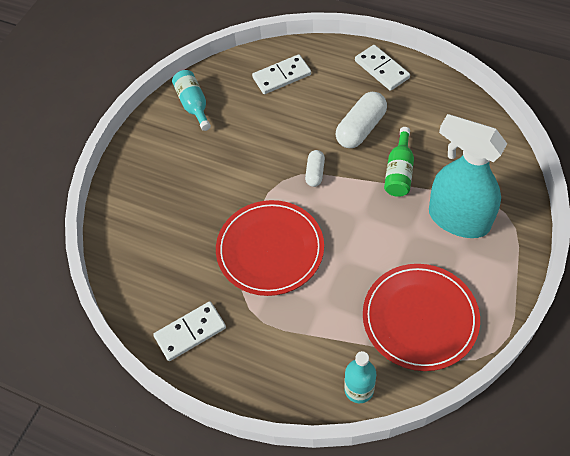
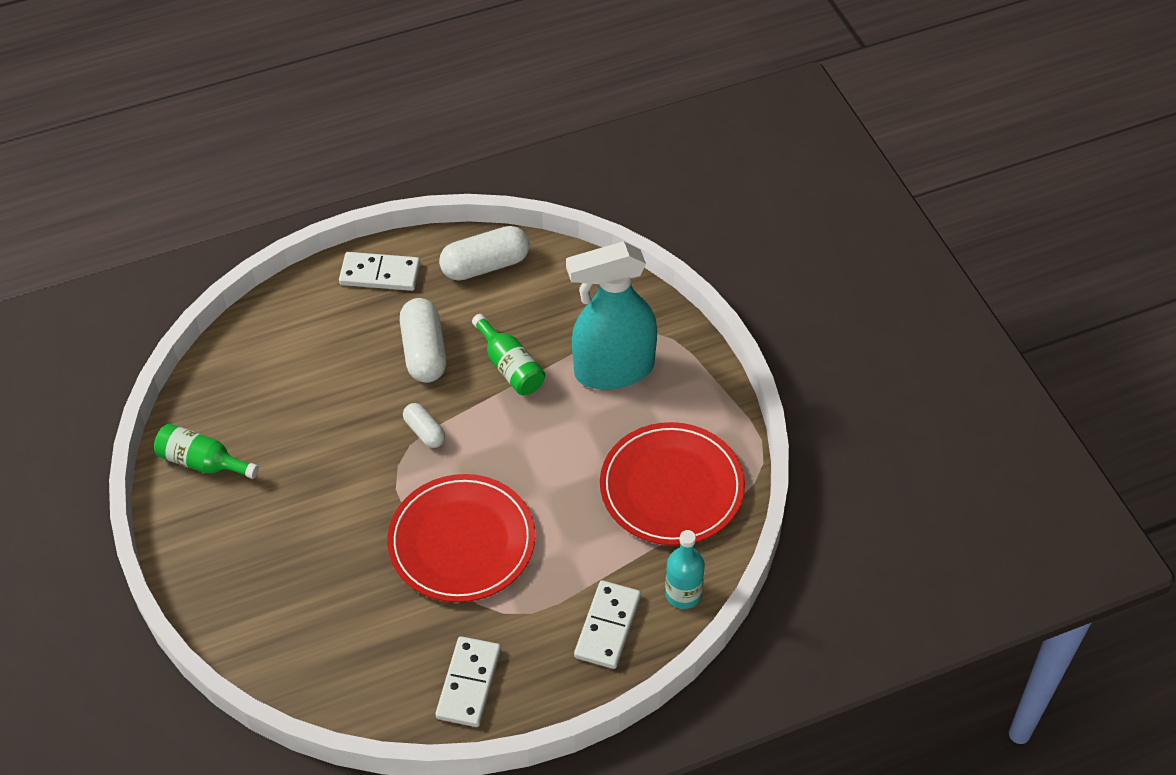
camera: 50 degrees left, 5 degrees down
turquoise bottle [172,70,211,131] -> green bottle [154,424,259,479]
white domino [252,54,311,94] -> white domino moved to [574,580,641,669]
none -> white capsule [439,226,530,281]

